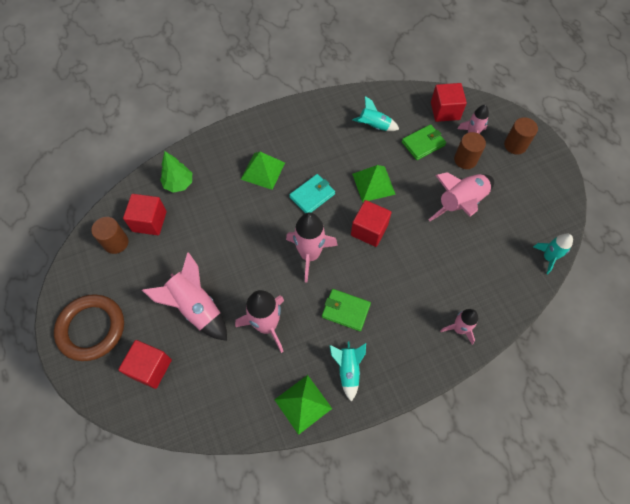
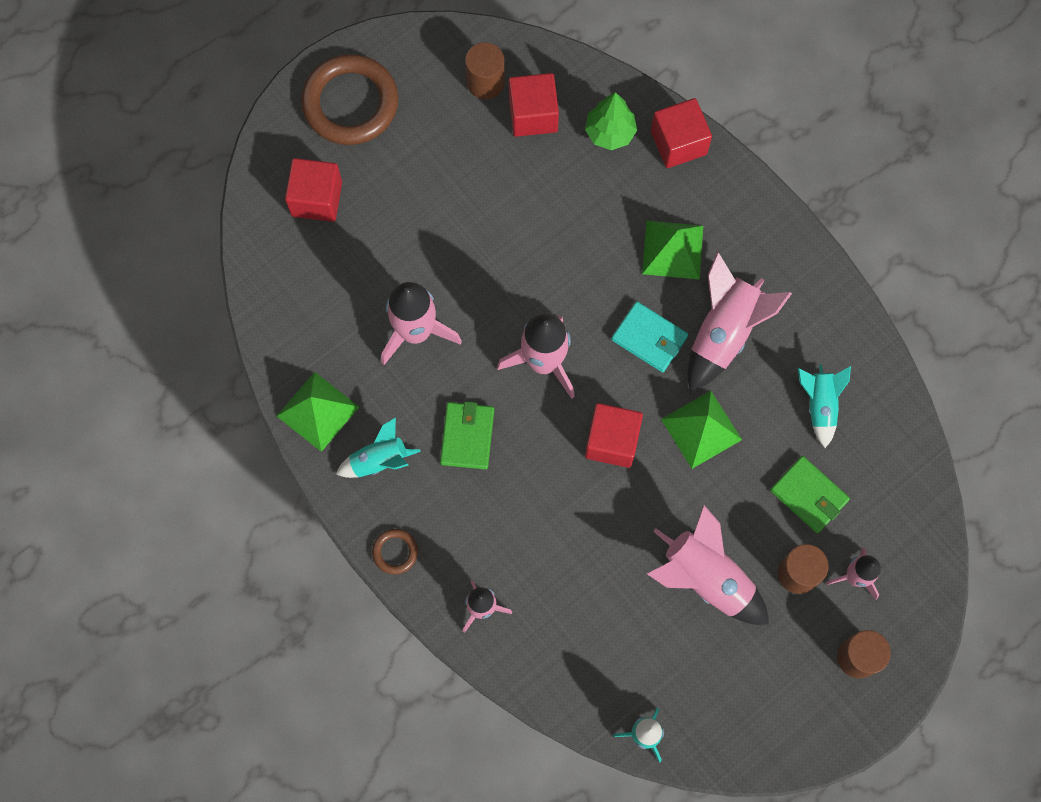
camera: 75 degrees right, 10 degrees up
pink rocket [142,252,227,341] -> pink rocket moved to [687,252,792,391]
red cube [431,83,467,122] -> red cube moved to [651,98,712,168]
none -> brown ring [372,529,418,574]

